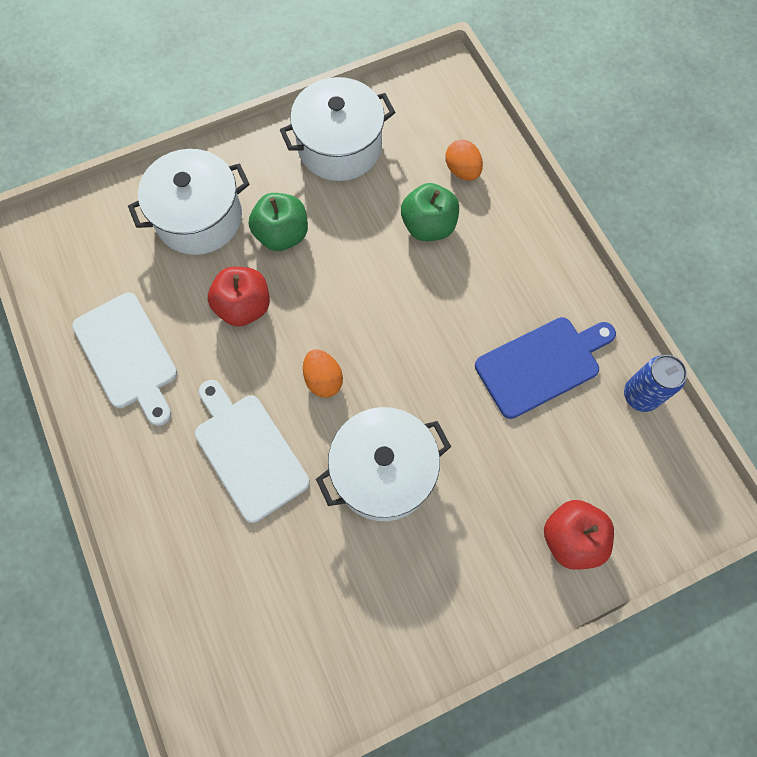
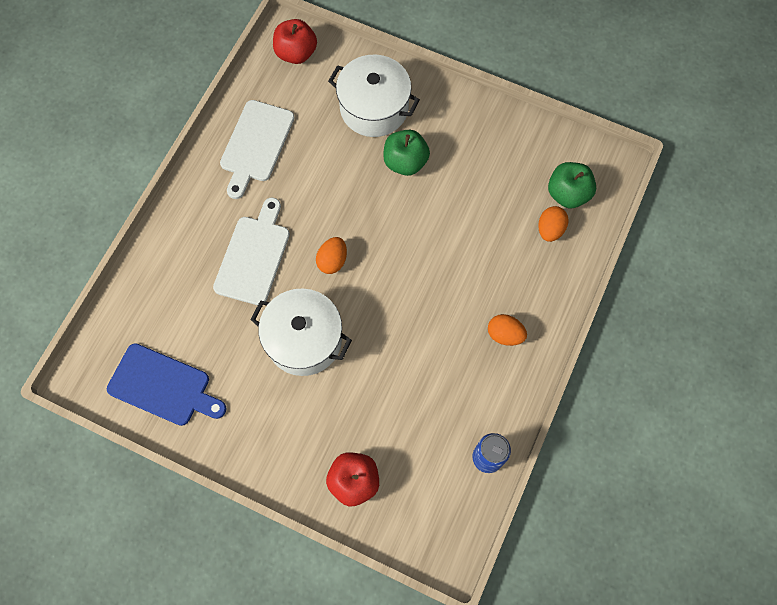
camera: 50 degrees right, 0 degrees up
red apple [208,267,270,327] -> red apple moved to [273,19,317,64]
white pot [280,77,395,181] -> none
green apple [401,183,459,241] -> green apple moved to [548,162,596,208]
blue cutting board [475,317,616,419] -> blue cutting board moved to [107,343,226,426]
none -> orange egg [488,314,527,346]

